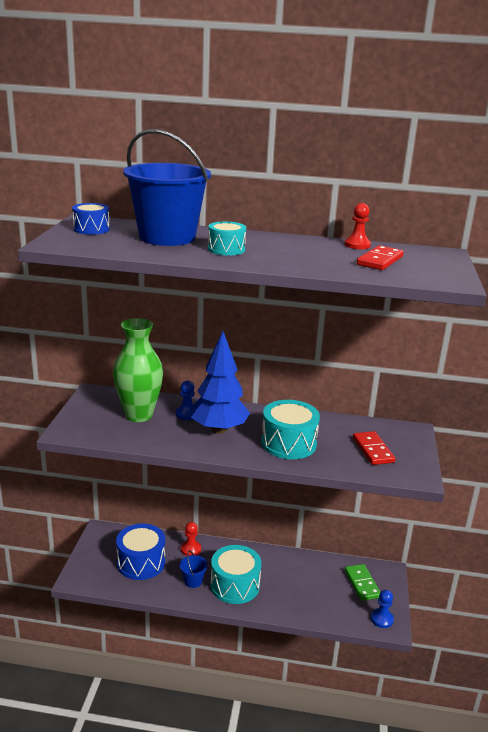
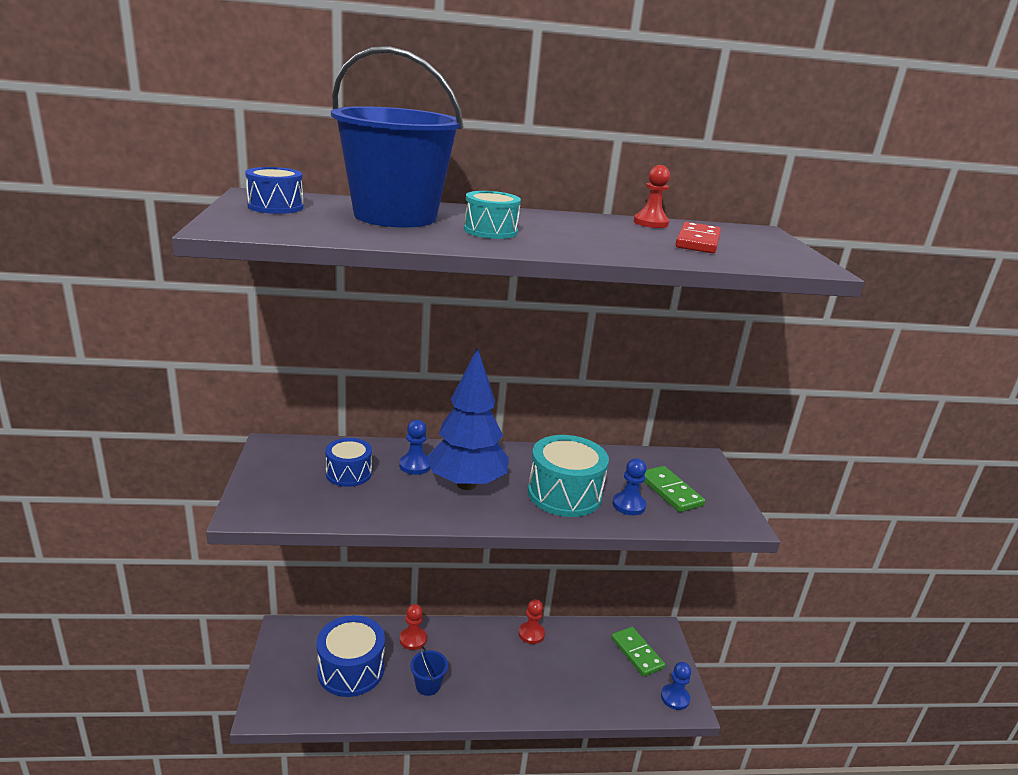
camera: 15 degrees left, 0 degrees up
green vase [113,318,163,422] -> blue drum [325,438,372,487]
turquoise drum [210,545,262,604] -> none
red domino [353,431,395,465] -> green domino [644,466,705,512]
none -> red pawn [519,599,545,644]
none -> blue pawn [612,458,646,515]

